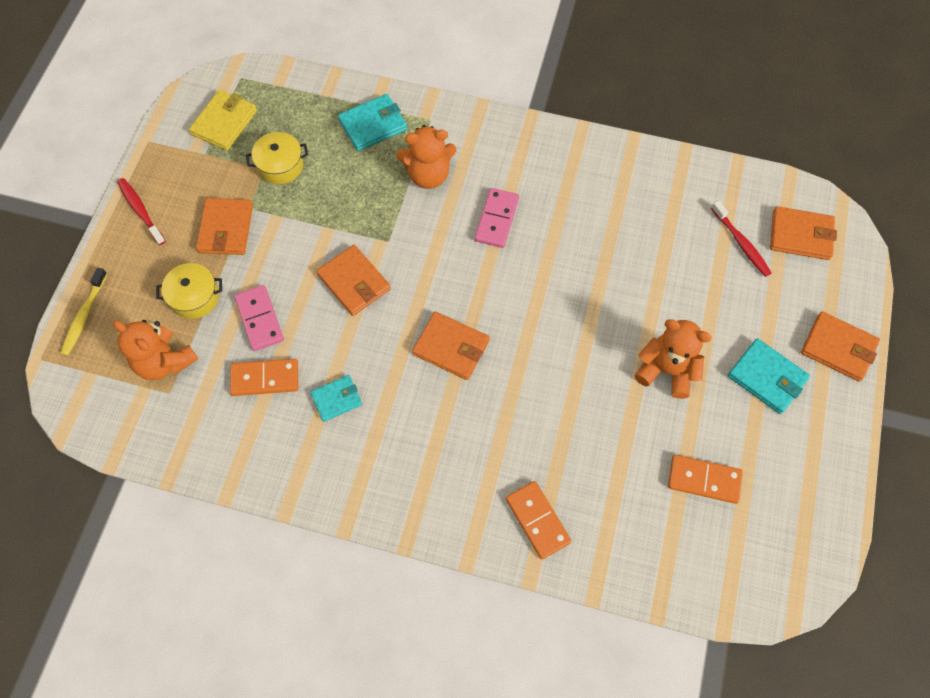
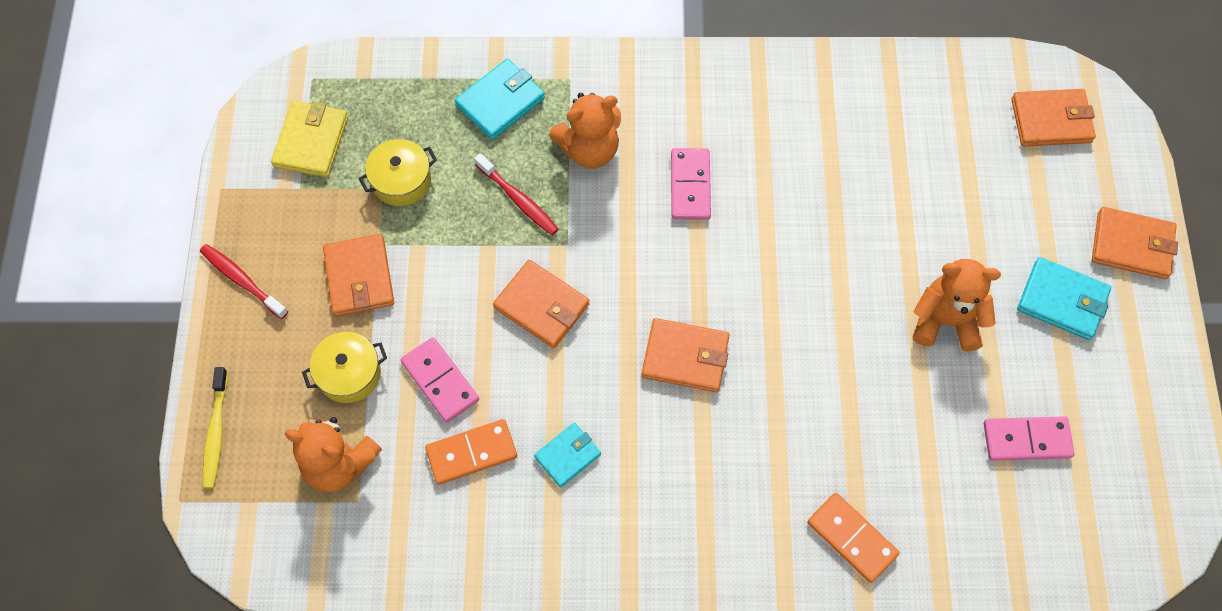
camera: 15 degrees left, 0 degrees up
orange domino [668,455,743,504] -> pink domino [983,416,1075,461]
red toothbrush [711,200,771,277] -> red toothbrush moved to [474,153,558,235]

